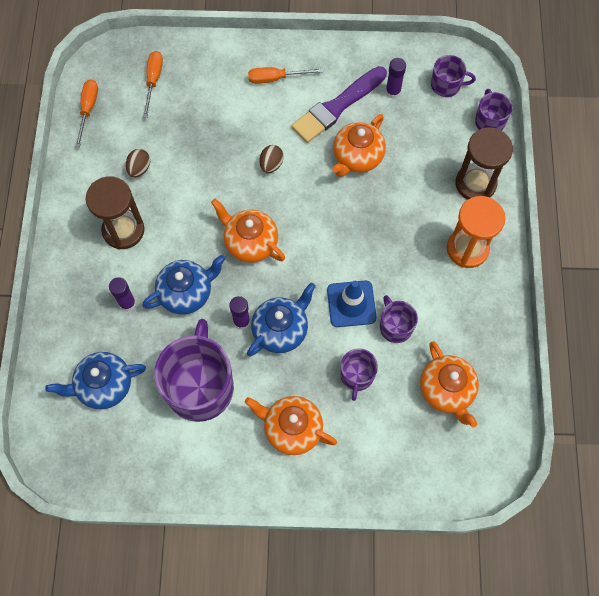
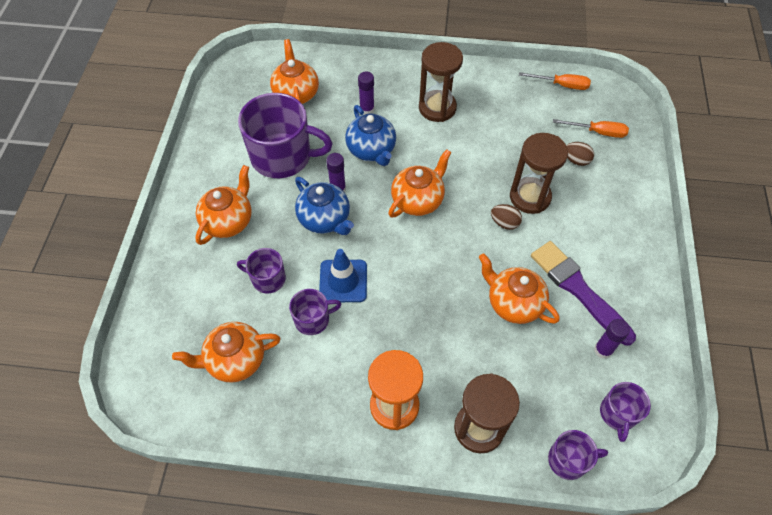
camera: 95 degrees right, 10 degrees down
blue teapot [45,352,146,409] -> orange teapot [270,39,319,104]
brown egg [126,149,150,177] -> brown egg moved to [566,142,594,166]
orange screwdriver [248,67,323,84] -> none
none -> brown hourglass [510,133,568,214]

